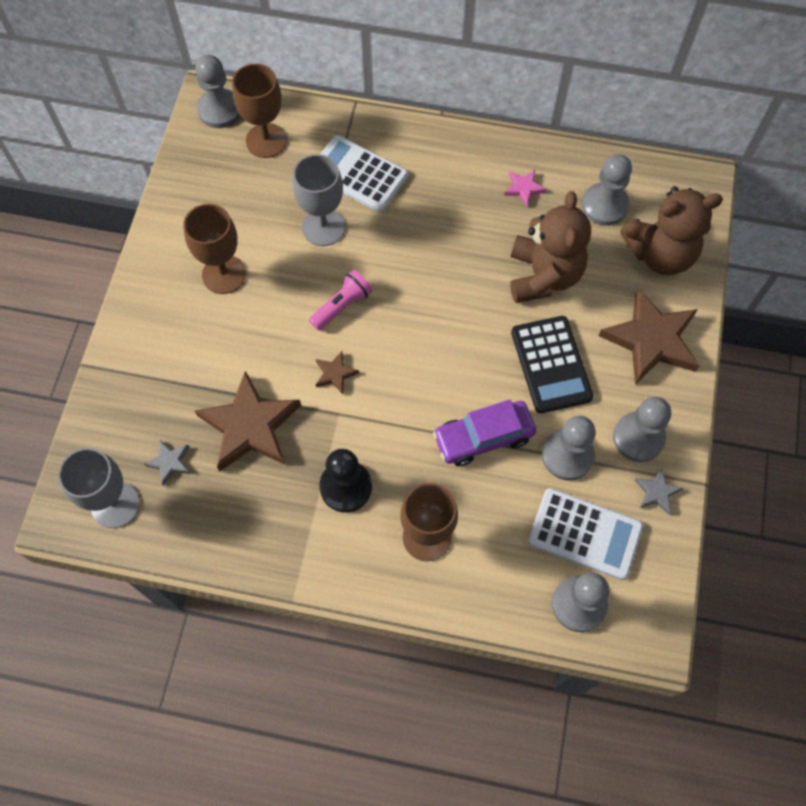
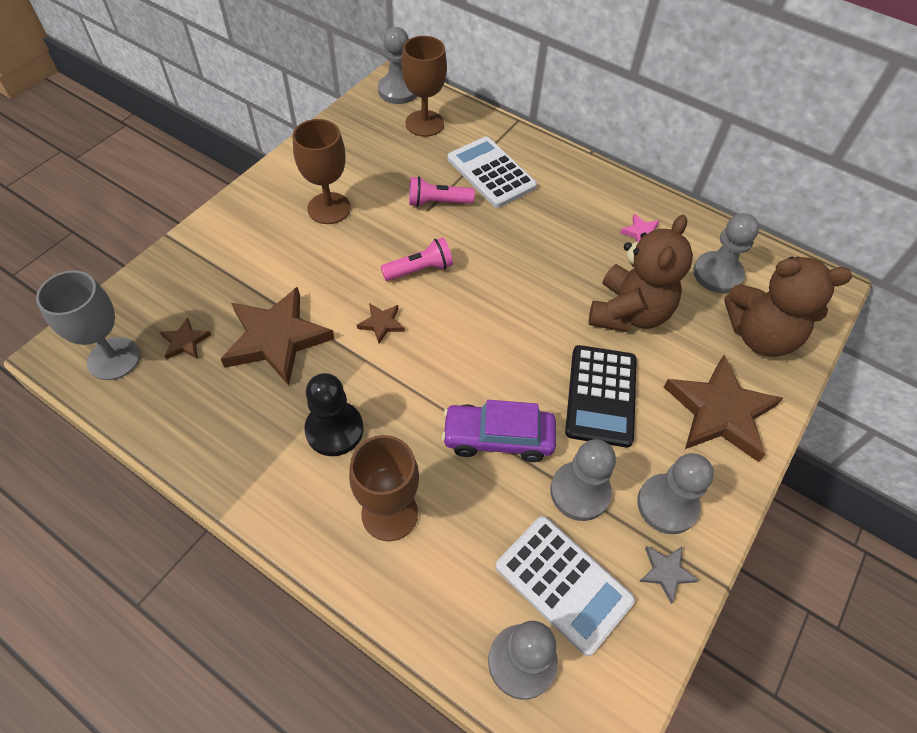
camera: 20 degrees right, 10 degrees down
grey star [144,440,191,486] -> brown star [160,317,211,360]
grey goblet [293,154,345,246] -> pink flashlight [409,176,475,207]

